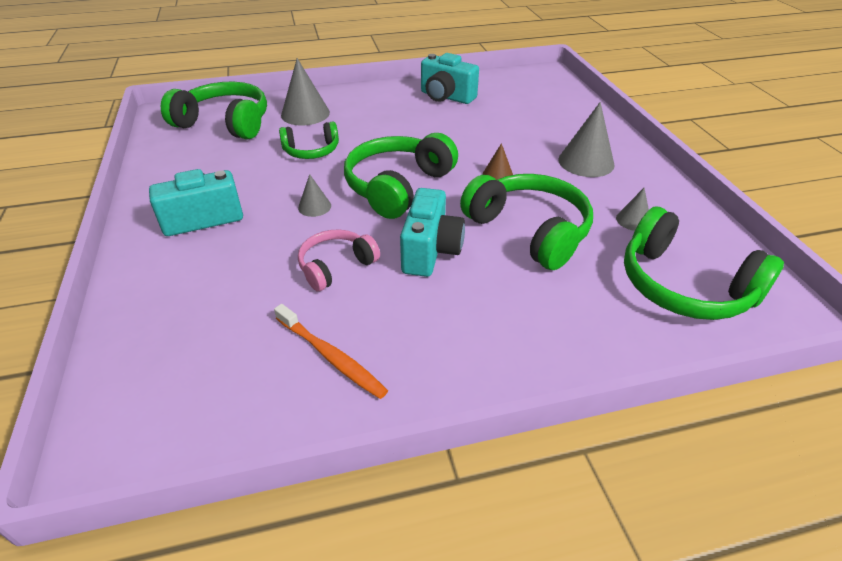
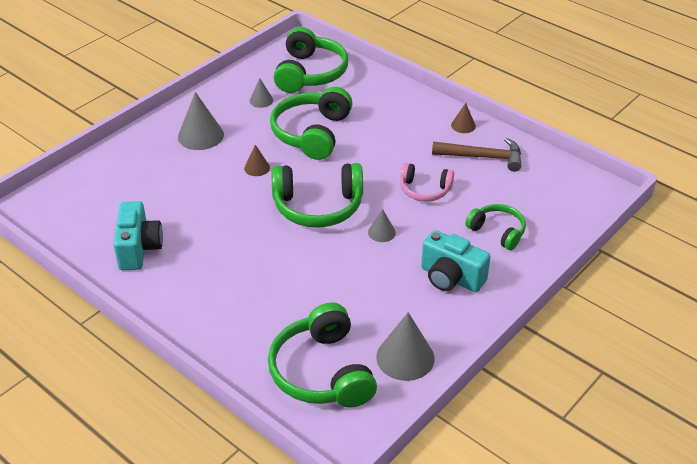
camera: 125 degrees left, 0 degrees up
orange toothbrush [274,304,388,399] -> brown hammer [432,138,521,172]
green headphones [279,122,339,159] -> green headphones moved to [465,204,526,250]
grey cone [281,58,330,125] -> grey cone moved to [376,312,435,381]
turquoise camera [400,188,465,277] -> none
none -> brown cone [451,103,476,133]

